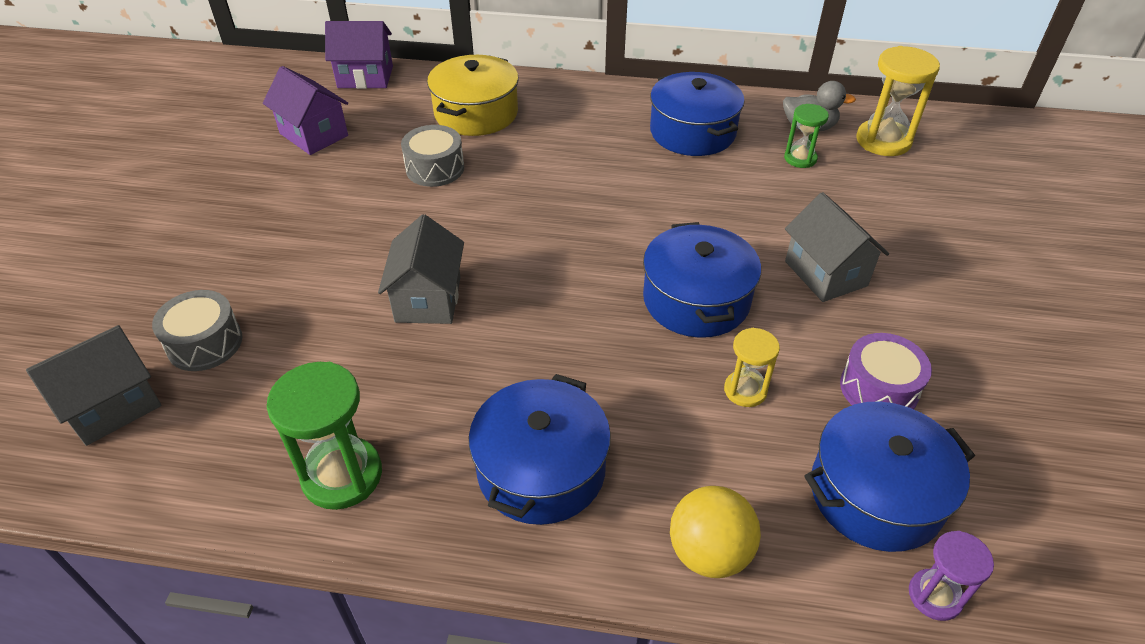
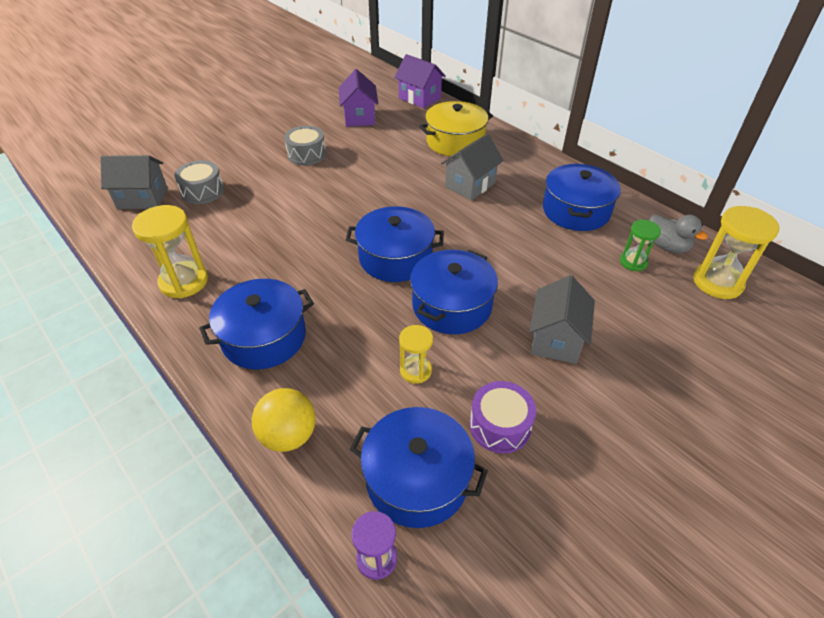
camera: 40 degrees right, 0 degrees up
green hourglass [267,362,382,510] -> yellow hourglass [132,205,208,299]
grey house [378,214,464,324] -> grey house moved to [441,134,504,200]
grey drum [401,125,464,187] -> grey drum moved to [284,126,326,165]
none -> blue pot [346,206,444,282]

